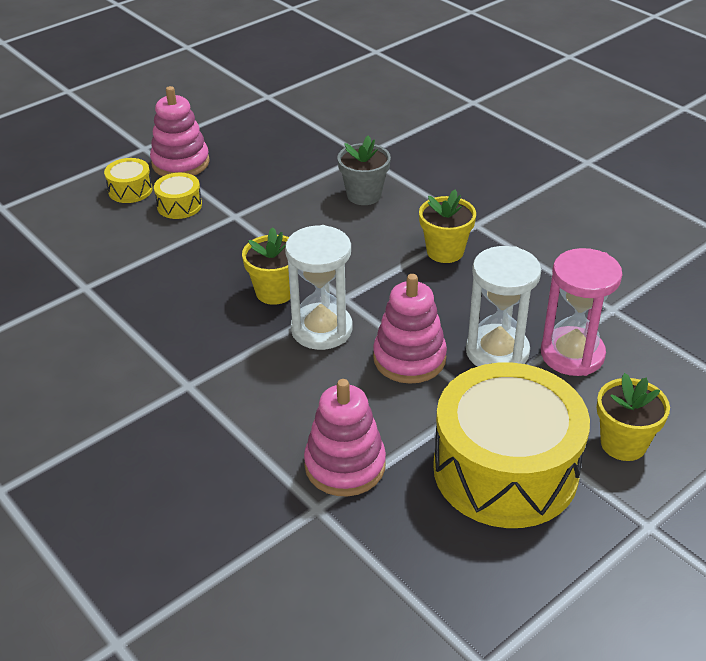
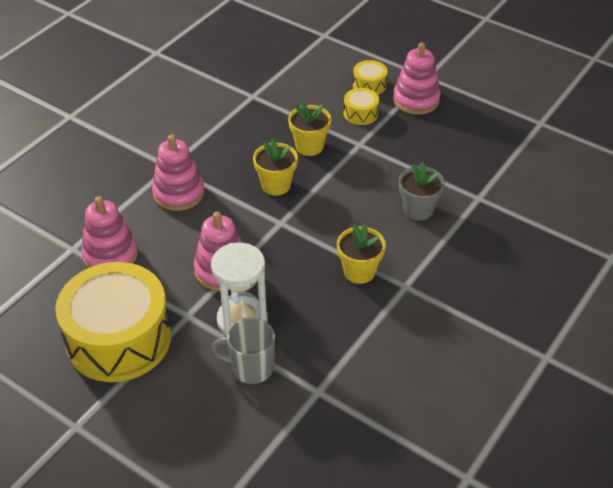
camera: 75 degrees right, 5 degrees up
white hourglass [285,225,352,350] -> none
pink hourglass [541,248,623,376] -> grey mug [211,318,275,384]
yellow flower pot [597,373,670,461] -> yellow flower pot moved to [288,102,331,156]
none -> pink stacking toy [152,135,205,211]

